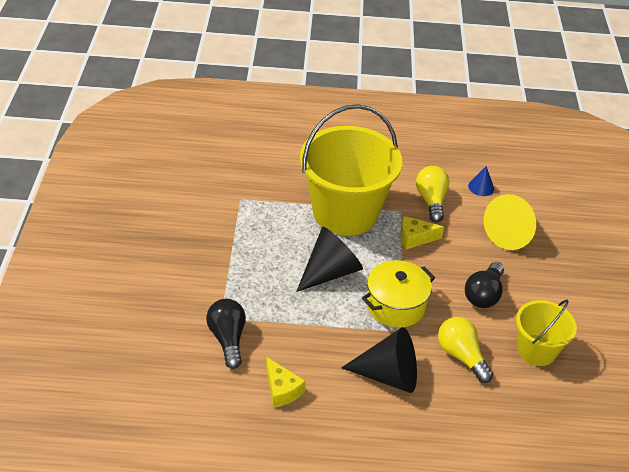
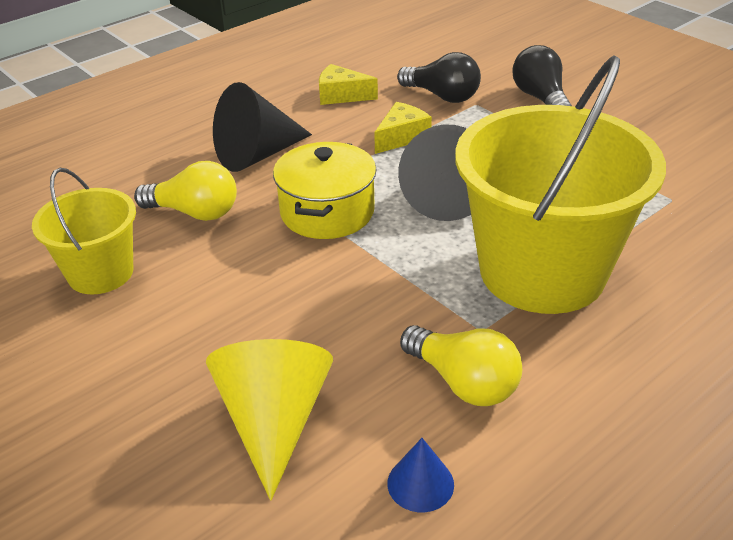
camera: 140 degrees right, 5 degrees down
yellow cheese [401,216,444,250] -> yellow cheese moved to [374,102,432,154]
black light bulb [465,262,504,308] -> black light bulb moved to [512,45,572,106]

